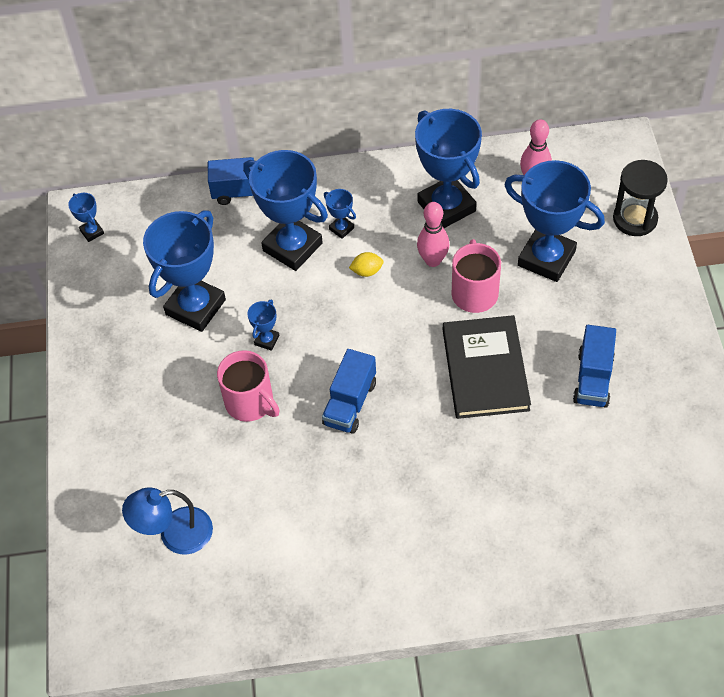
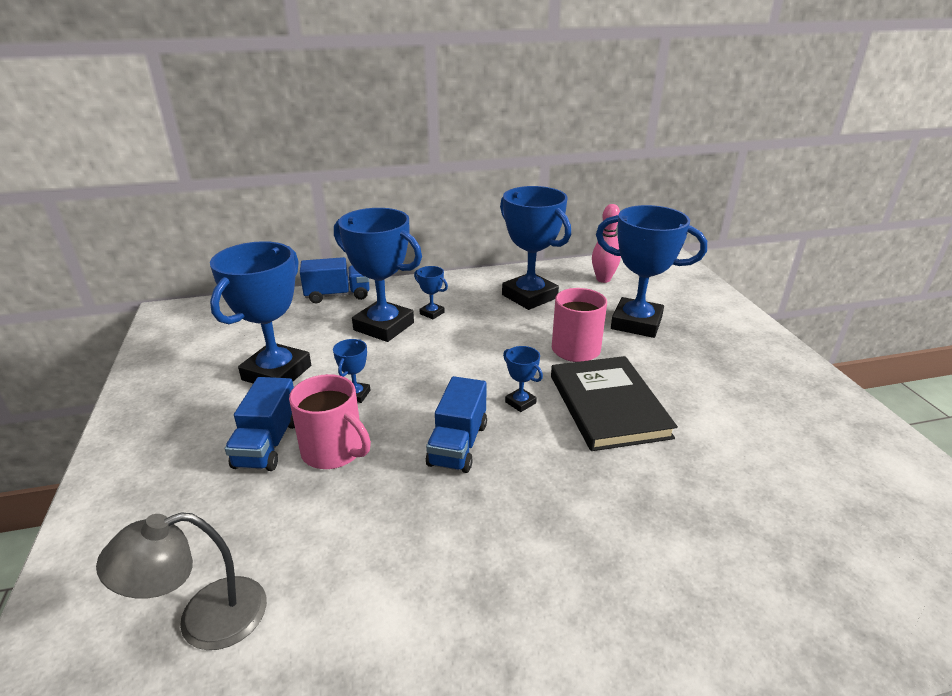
camera: 10 degrees left, 25 degrees down
blue trophy [68,193,104,242] -> blue trophy moved to [503,346,543,412]
blue lamp [122,488,213,555] -> grey lamp [96,512,267,650]
yellow lemon [349,252,384,277] -> none
pink bowling pin [417,202,450,267] -> none
blue truck [573,325,616,408] -> blue truck moved to [225,377,295,471]
black hourglass [613,160,668,236] -> none

